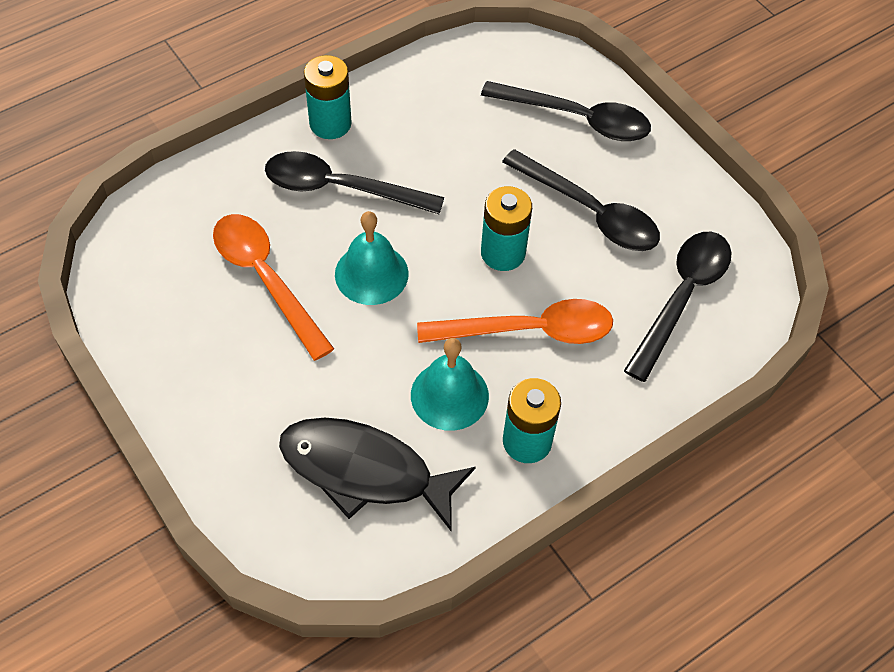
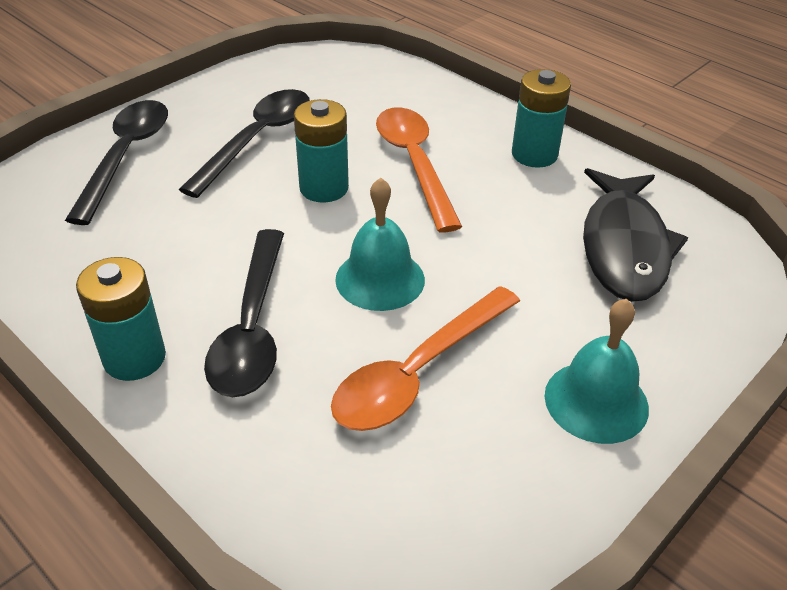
camera: 100 degrees left, 15 degrees down
turquoise bell [411,338,489,431] -> turquoise bell moved to [545,299,649,444]
black spoon [624,232,731,382] -> none

